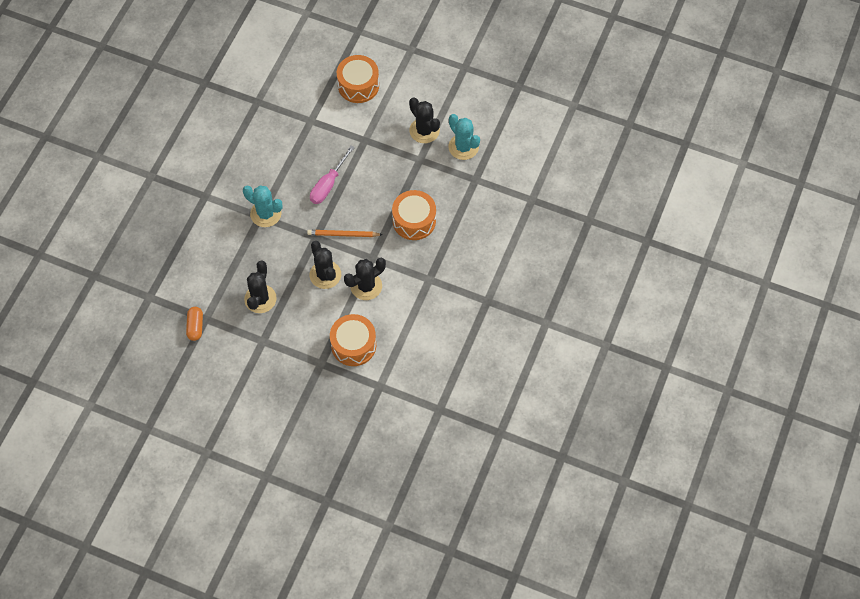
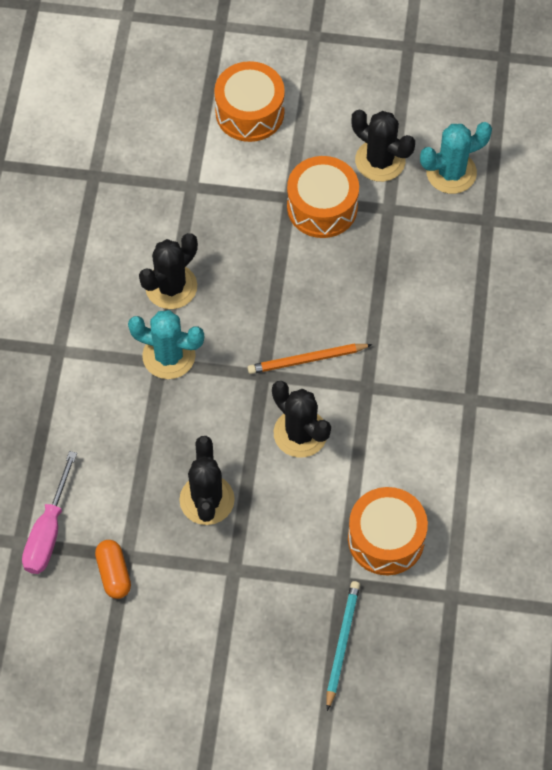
camera: 15 degrees left, 0 degrees up
pink screwdriver [310,145,355,204] -> pink screwdriver moved to [22,451,77,574]
black cactus [344,258,386,300] -> black cactus moved to [139,233,198,309]
orange drum [392,190,436,240] -> orange drum moved to [287,156,359,238]
turquoise cactus [448,114,480,160] -> turquoise cactus turned 60 degrees counterclockwise [420,122,492,194]
none -> turquoise pencil [327,581,360,711]

